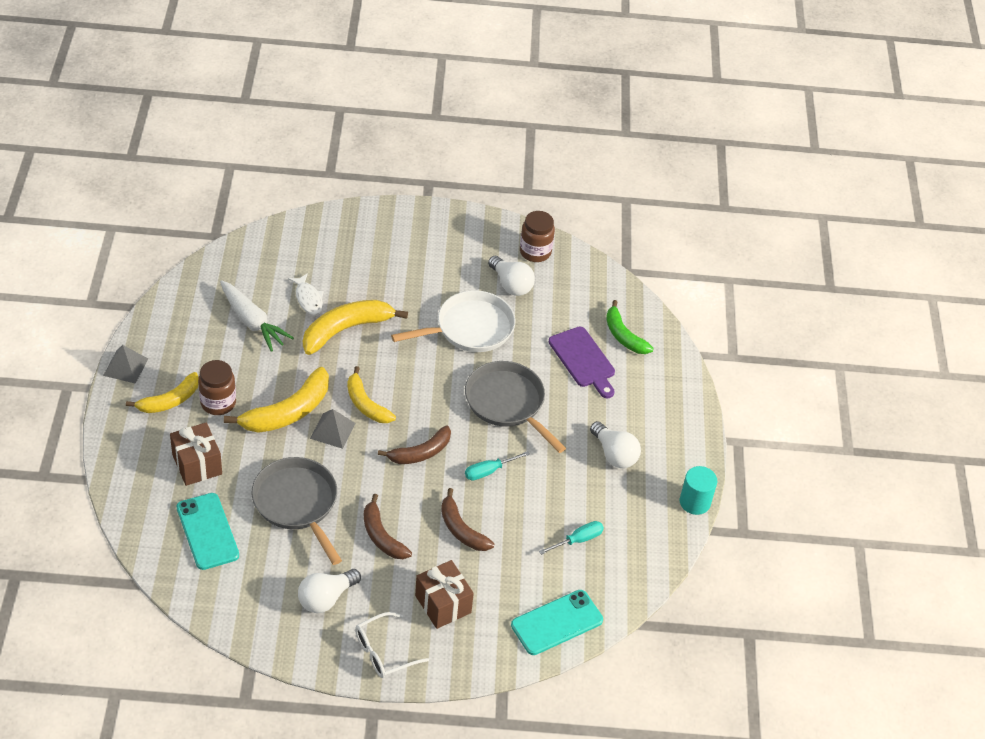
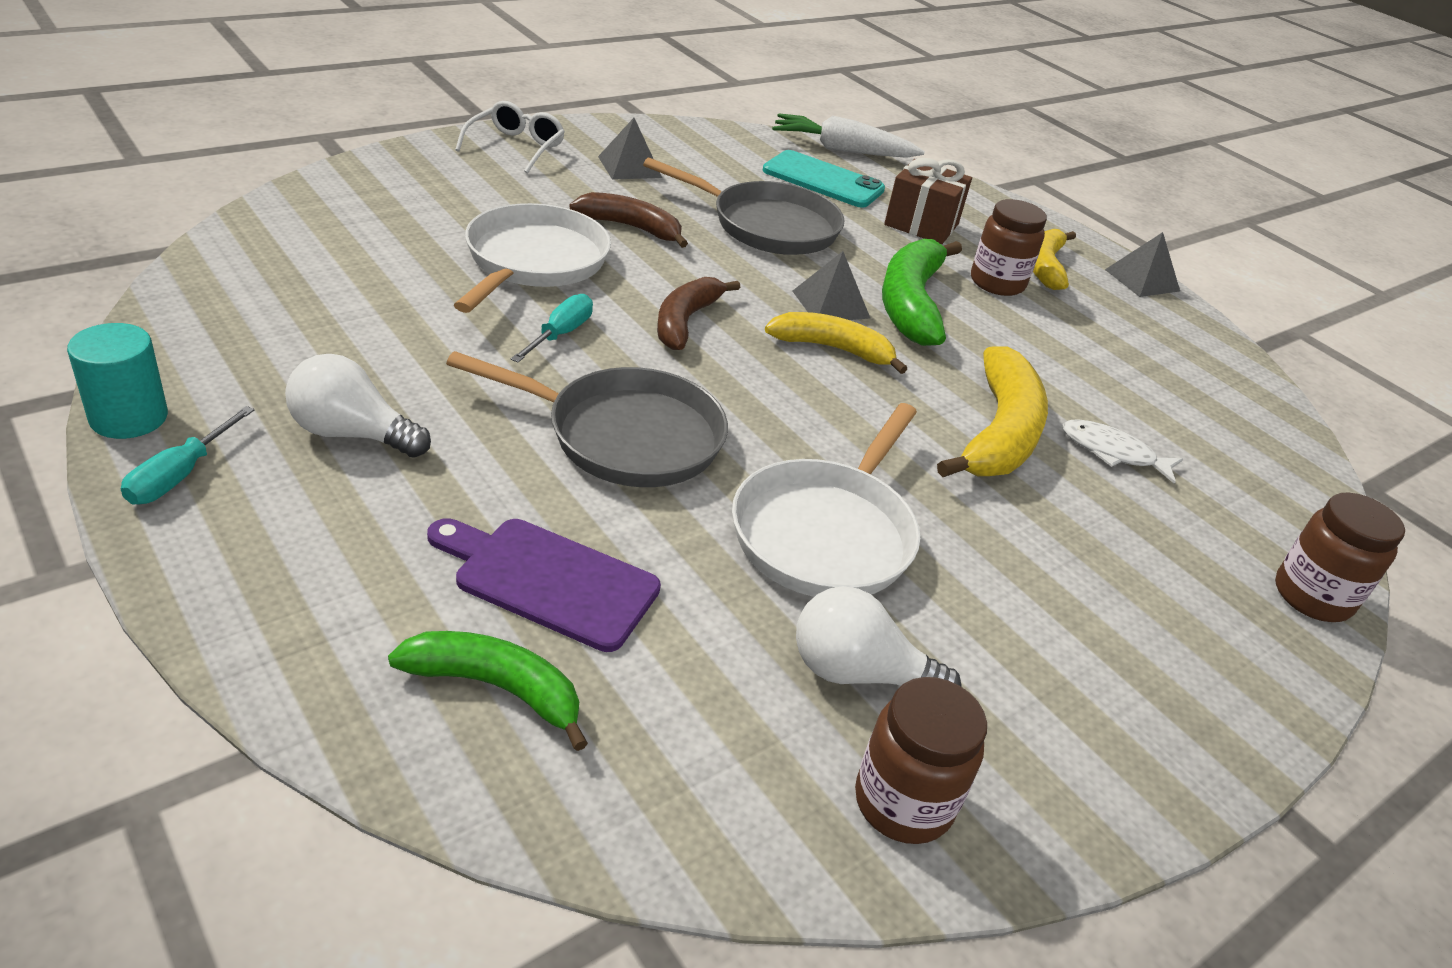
camera: 140 degrees right, 10 degrees down
white carrot [220,280,294,352] -> white carrot moved to [772,113,925,158]
yellow banana [224,367,329,433] -> green banana [882,239,962,346]
white light bulb [298,569,361,613] -> grey pyramid [598,118,662,180]
brown gift [415,560,474,629] -> none
brown banana [441,488,495,551] -> white pan [454,203,611,313]
turquoise phone [511,590,603,655] -> none
turquoise screwdriver [539,521,604,555] -> turquoise screwdriver moved to [121,406,254,504]
none -> brown jar [1275,492,1405,622]

